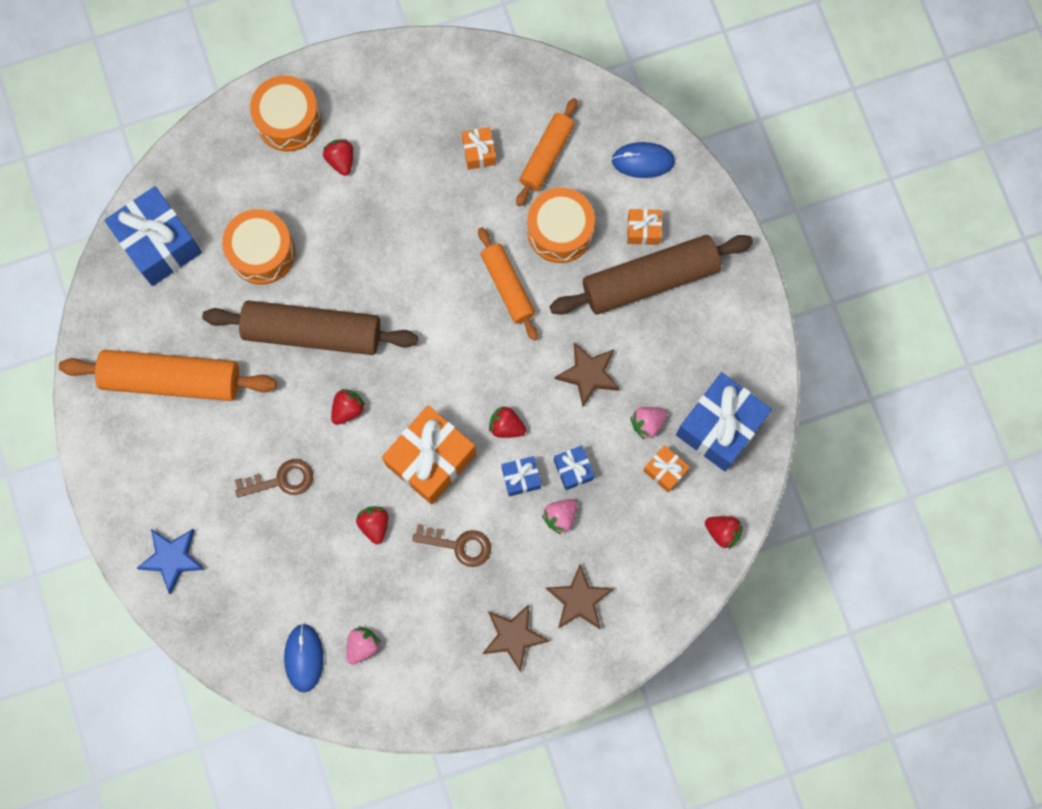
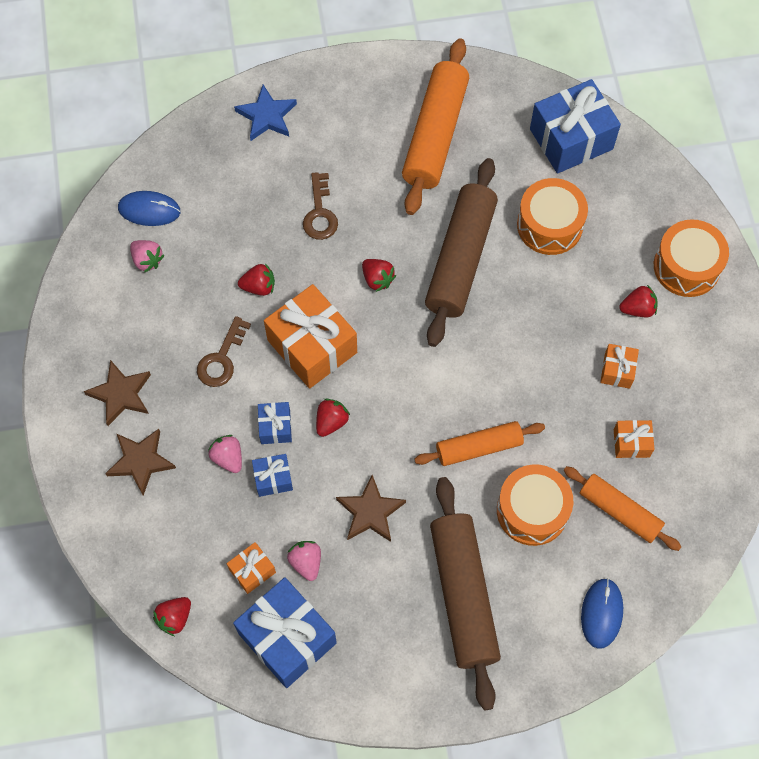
camera: 100 degrees right, 10 degrees down
orange gift [627,209,662,245] -> orange gift moved to [600,344,639,389]

